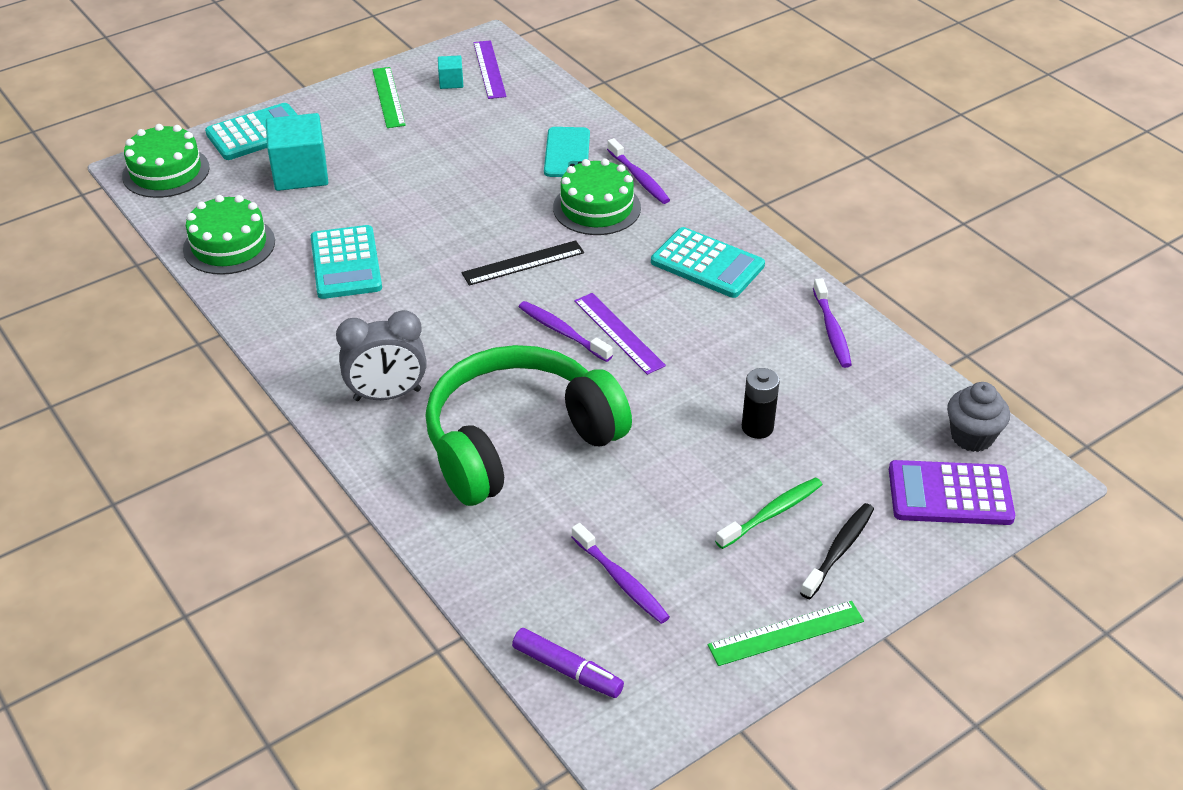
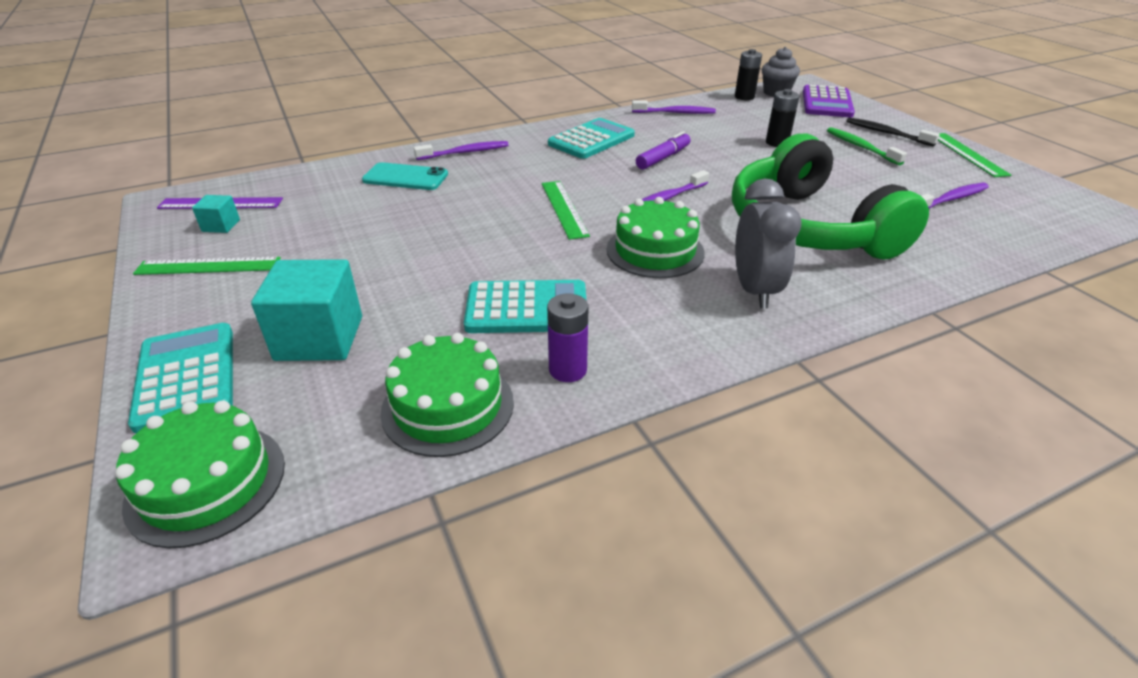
camera: 80 degrees left, 5 degrees down
black ruler [462,240,584,286] -> green ruler [542,181,590,240]
purple marker [512,628,624,698] -> purple marker moved to [636,131,691,170]
green cake [553,159,641,235] -> green cake moved to [607,197,705,278]
purple ruler [574,293,666,375] -> none
none -> purple battery [547,294,588,382]
none -> black battery [735,49,762,100]

